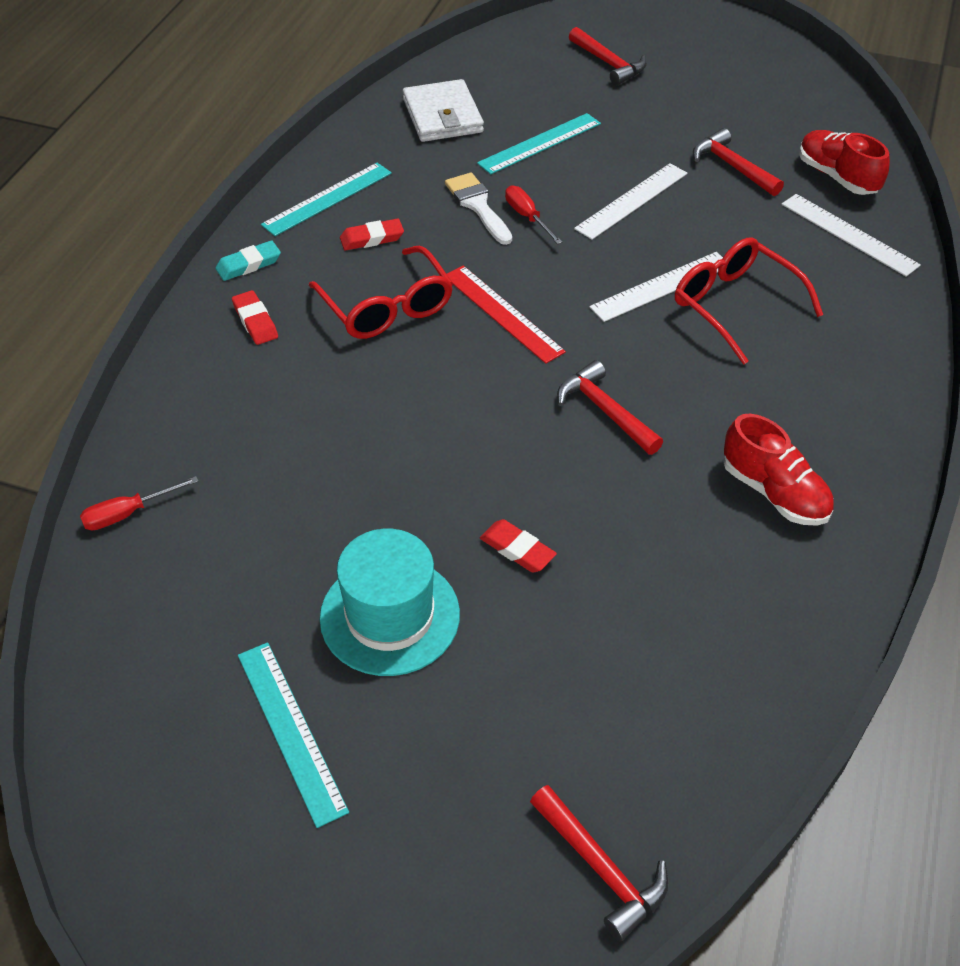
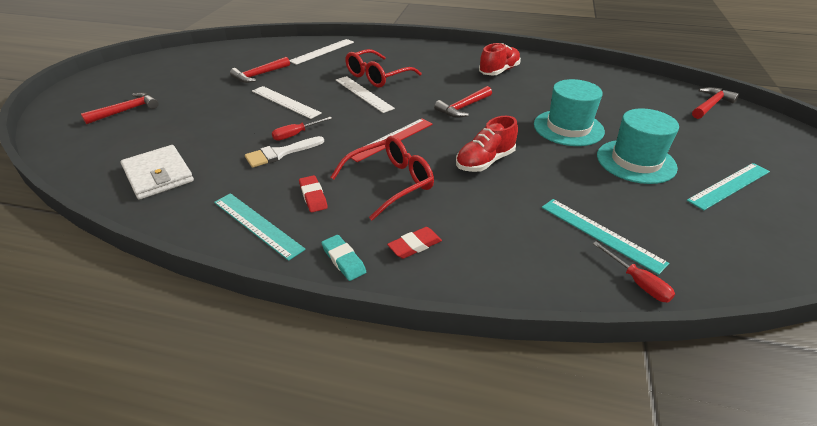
camera: 95 degrees left, 10 degrees down
white wallet [403,79,484,142] -> white wallet turned 75 degrees clockwise [121,145,194,200]
turquoise ruler [477,113,601,174] -> turquoise ruler moved to [542,199,669,275]
red eraser [480,519,557,573] -> turquoise hat [534,79,605,146]
red shoe [799,130,890,195] -> red shoe moved to [456,116,518,172]

